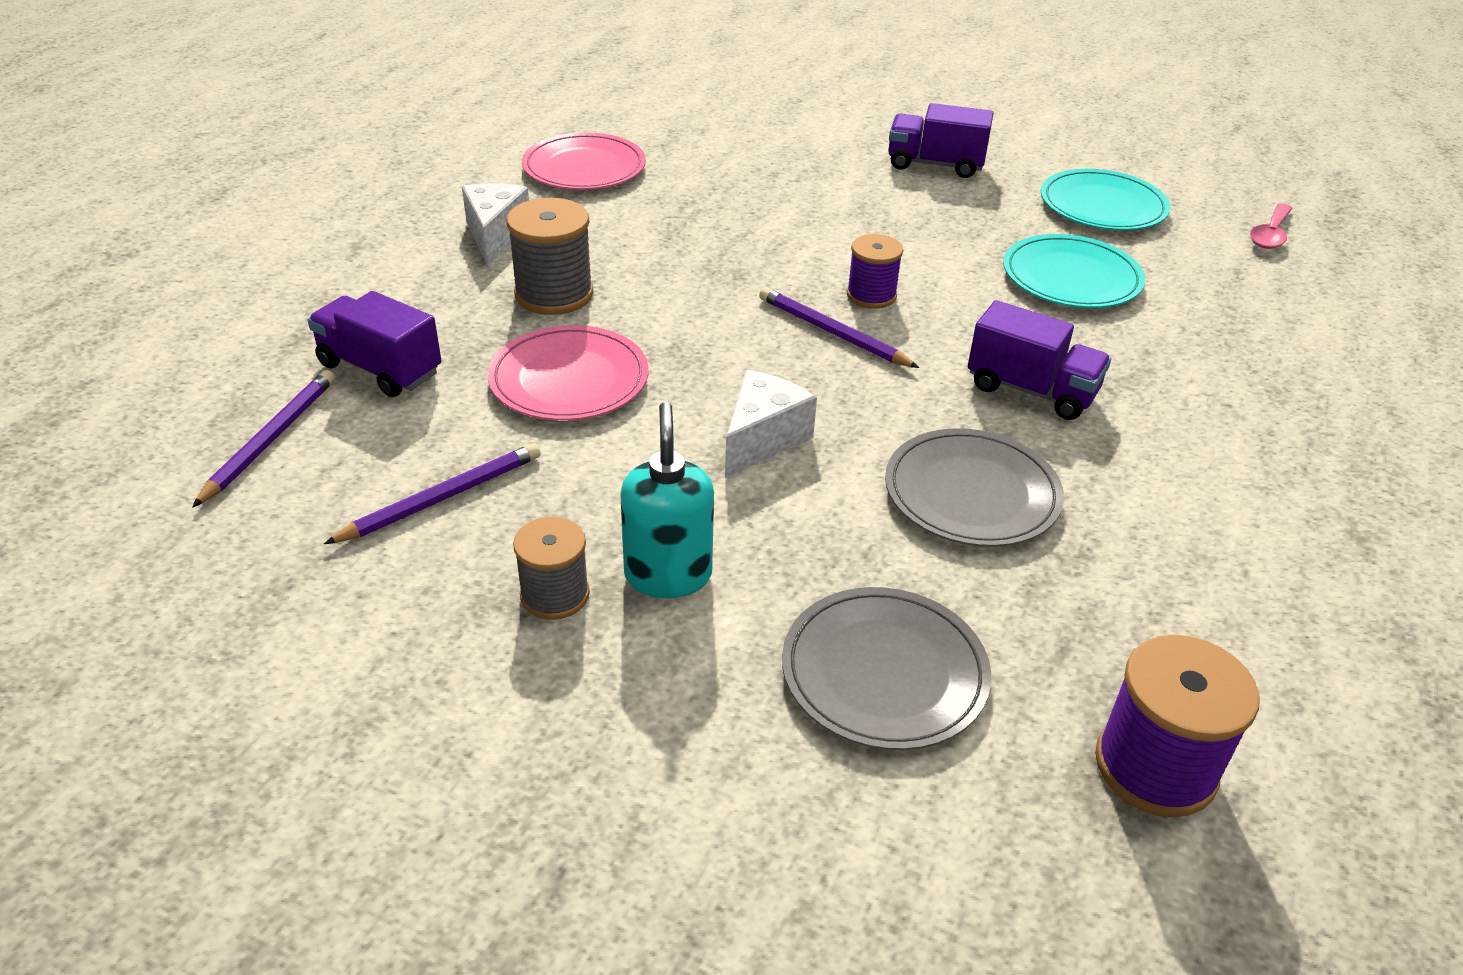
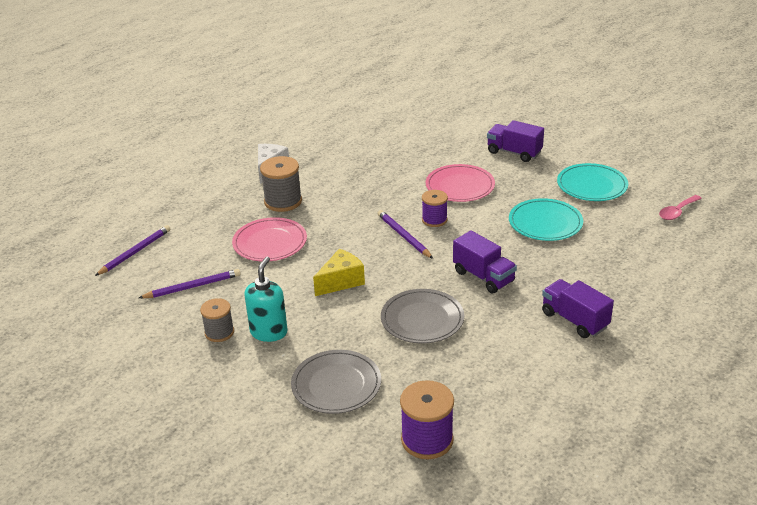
camera: 20 degrees right, 5 degrees down
purple truck [308,291,442,397] -> purple truck moved to [542,279,614,338]
pink plate [522,132,646,190] -> pink plate moved to [426,164,495,202]
white cheese [725,370,817,478] -> yellow cheese [313,249,365,296]

